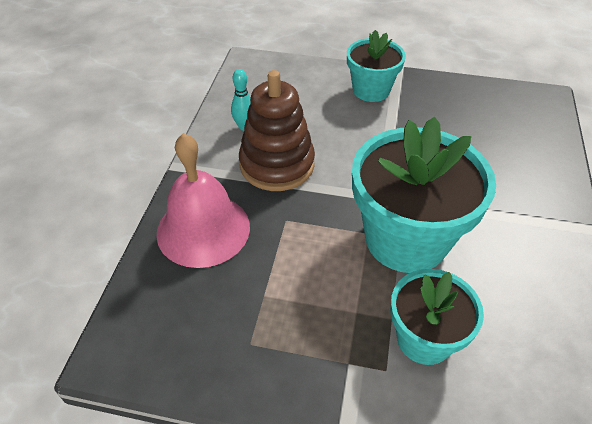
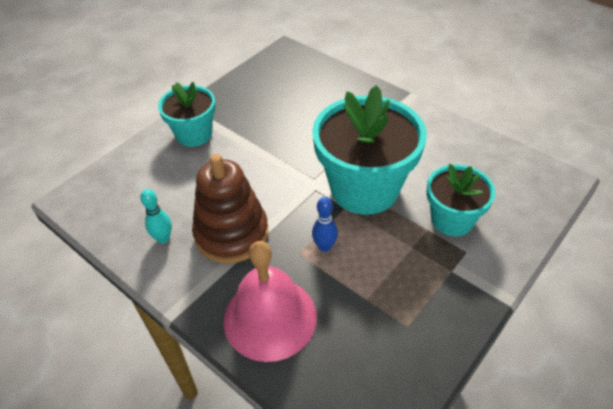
camera: 60 degrees left, 0 degrees up
none -> blue bowling pin [312,197,338,252]

